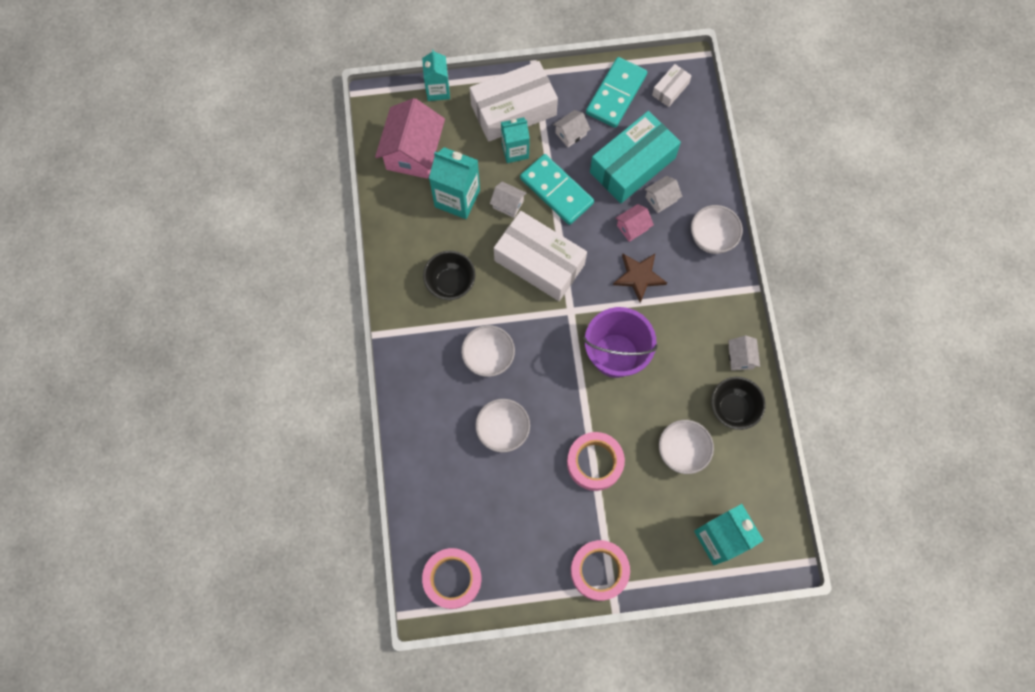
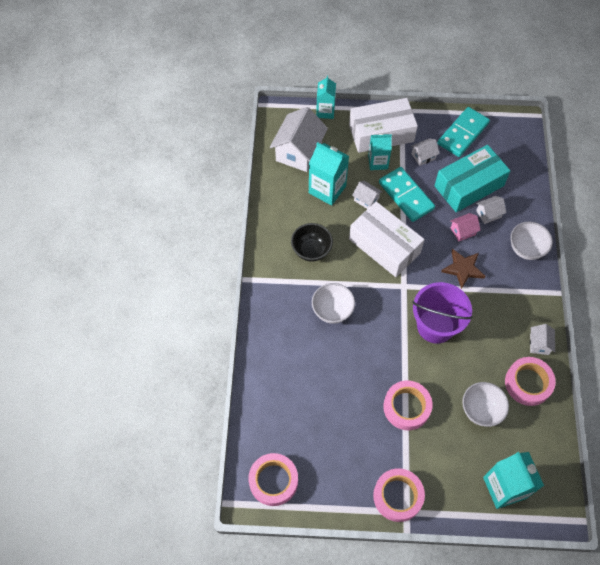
camera: 10 degrees right, 10 degrees down
pink house [375,98,445,179] -> white house [270,107,328,172]
white bowl [475,399,530,452] -> none
white box [652,64,692,107] -> none
black bowl [711,377,766,430] -> pink tape [505,357,556,406]

